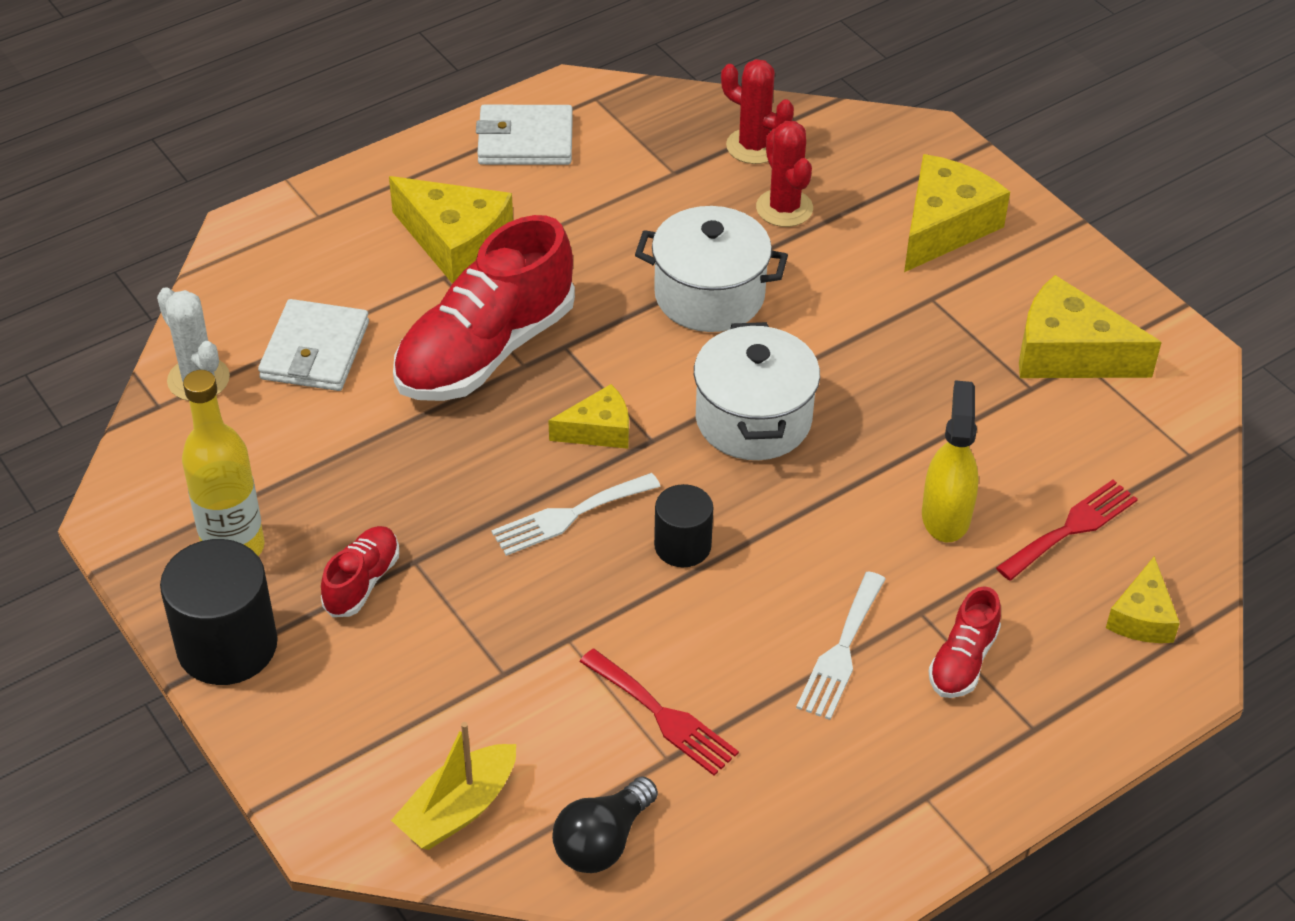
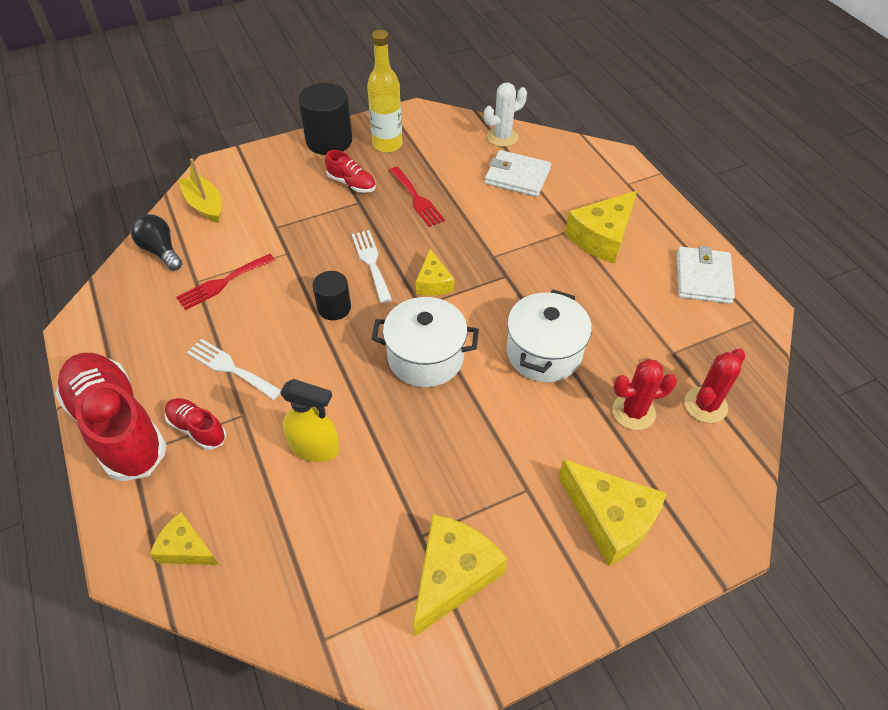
camera: 100 degrees right, 5 degrees up
red shoe [393,215,575,401] -> red shoe moved to [55,353,167,481]
red fork [996,480,1138,581] -> red fork moved to [389,167,445,227]

